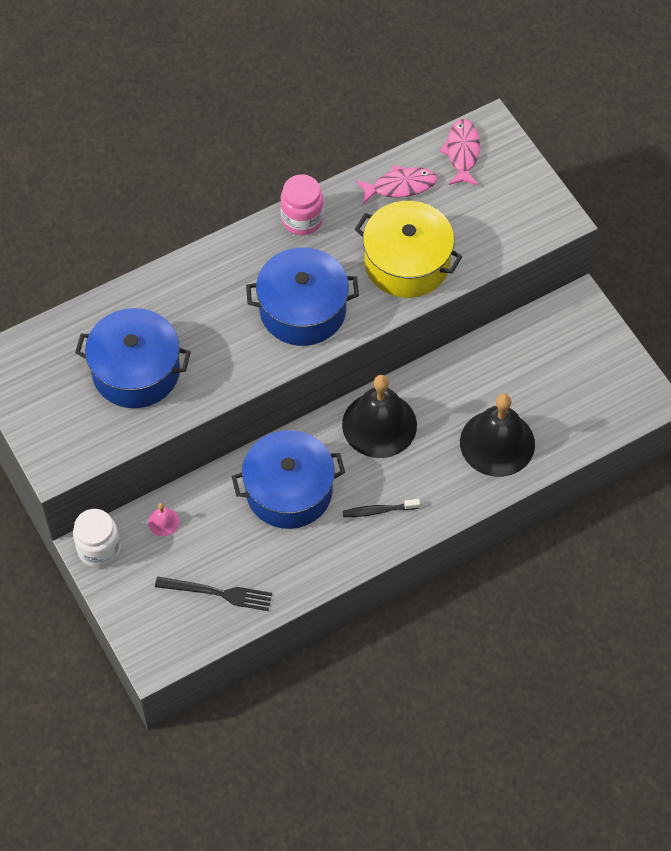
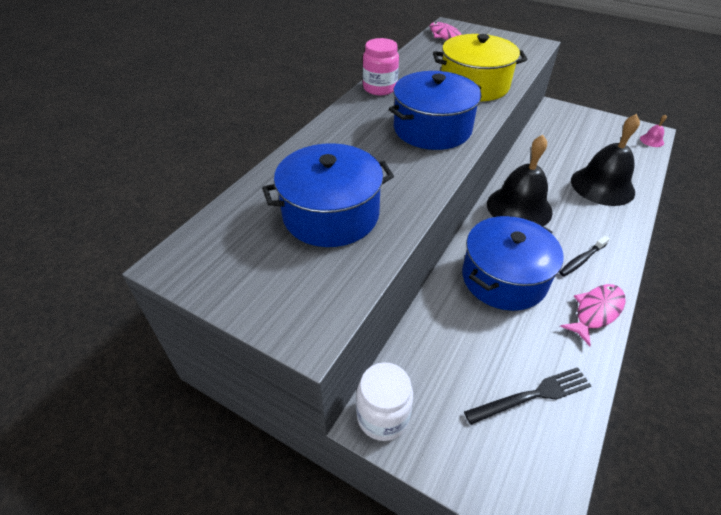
camera: 30 degrees left, 15 degrees down
pink bell [148,503,179,536] -> pink bell moved to [640,114,667,147]
pink fish [356,165,437,204] -> pink fish moved to [560,284,625,346]

